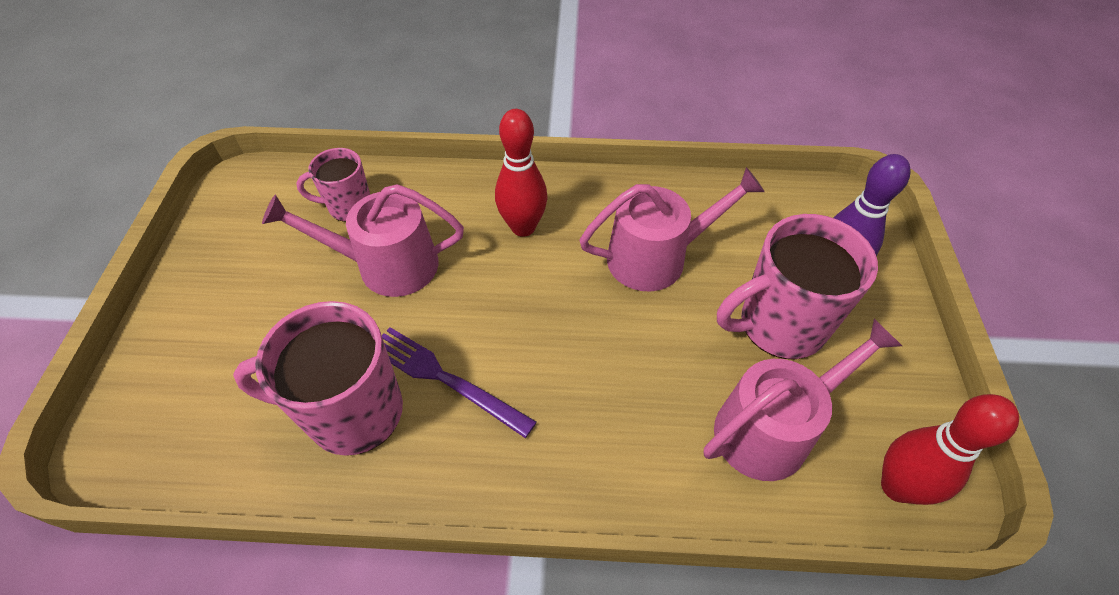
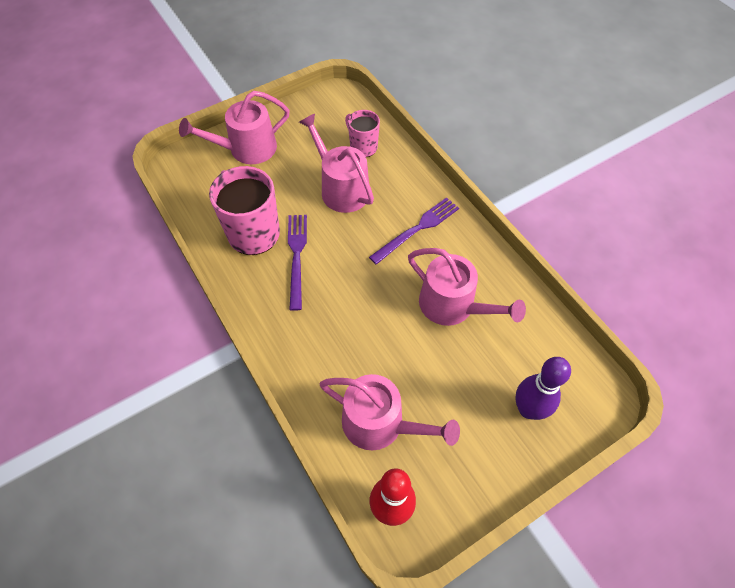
camera: 55 degrees right, 5 degrees up
red bowling pin [495,109,548,237] -> purple fork [369,197,459,265]
pink mug [717,214,878,360] -> none
none -> pink watering can [179,91,290,164]

